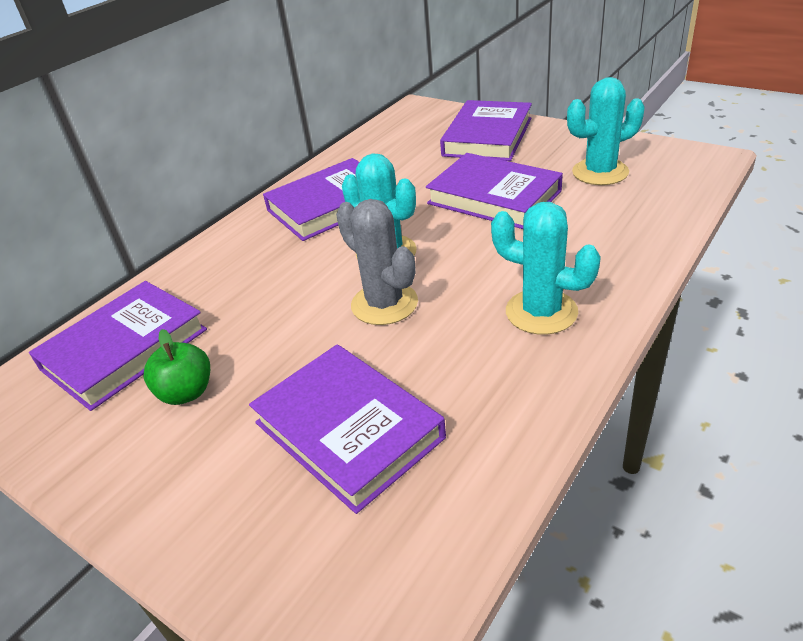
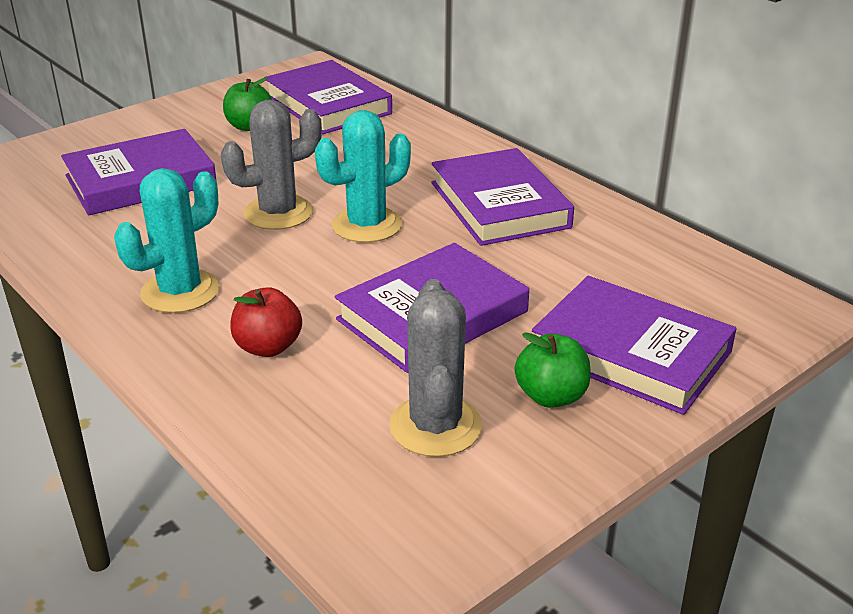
camera: 100 degrees right, 5 degrees down
turquoise cactus [567,77,645,185] -> grey cactus [389,279,482,457]
none -> red apple [230,287,302,357]
none -> green apple [515,332,591,408]

